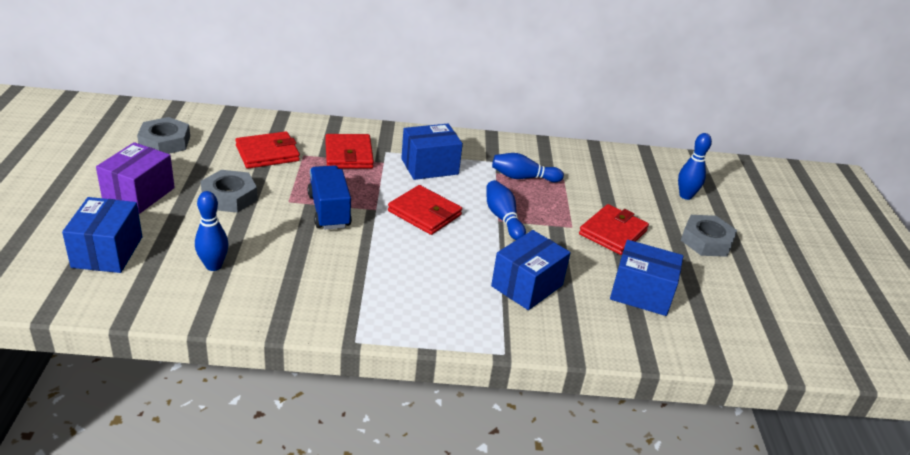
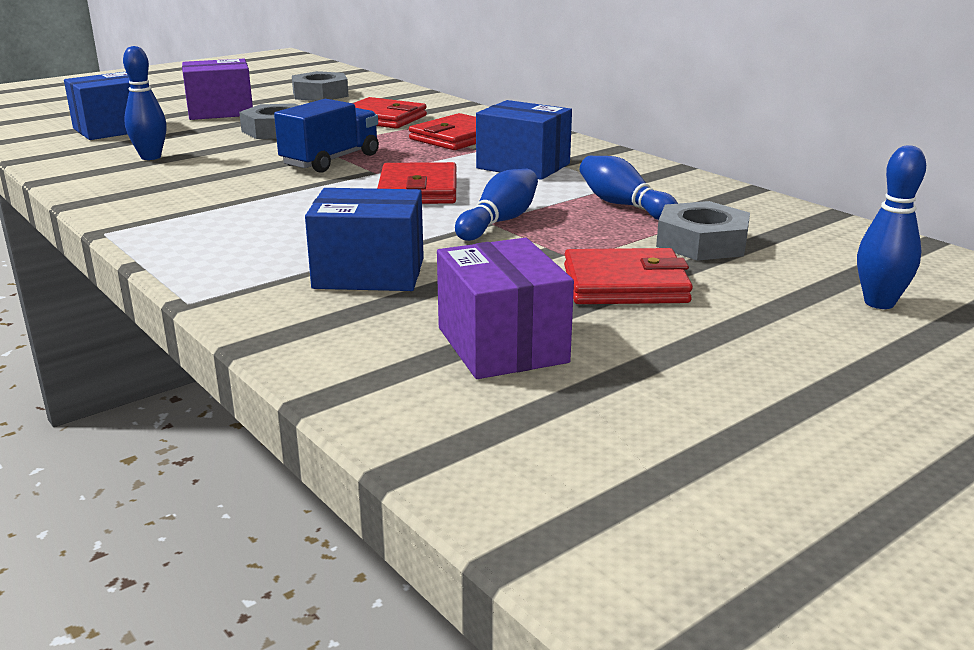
camera: 55 degrees right, 10 degrees down
blue box [610,240,683,316] -> purple box [437,238,574,379]
grey nut [681,215,737,257] -> grey nut moved to [656,201,750,261]

